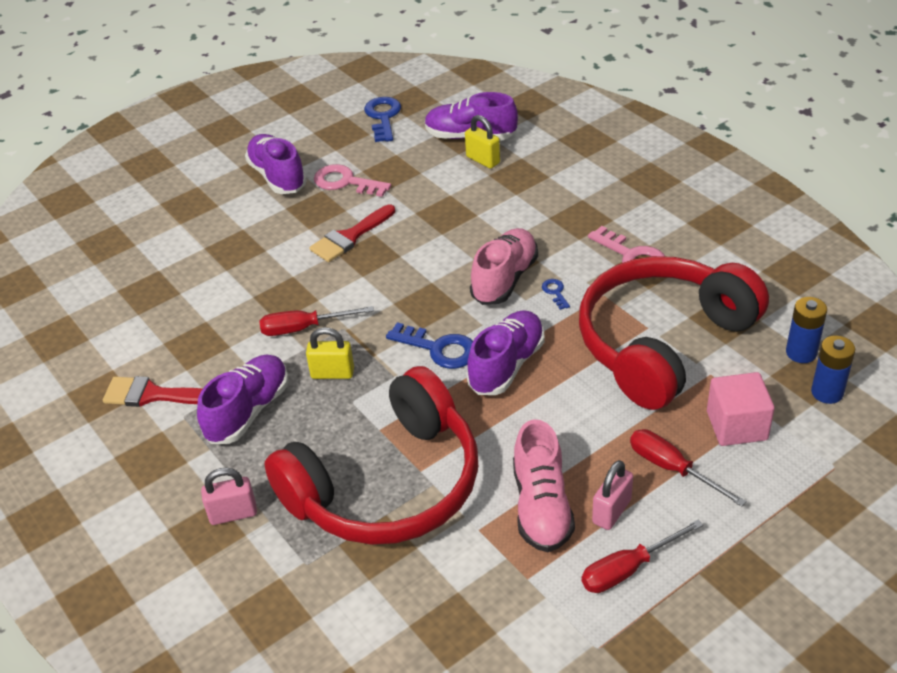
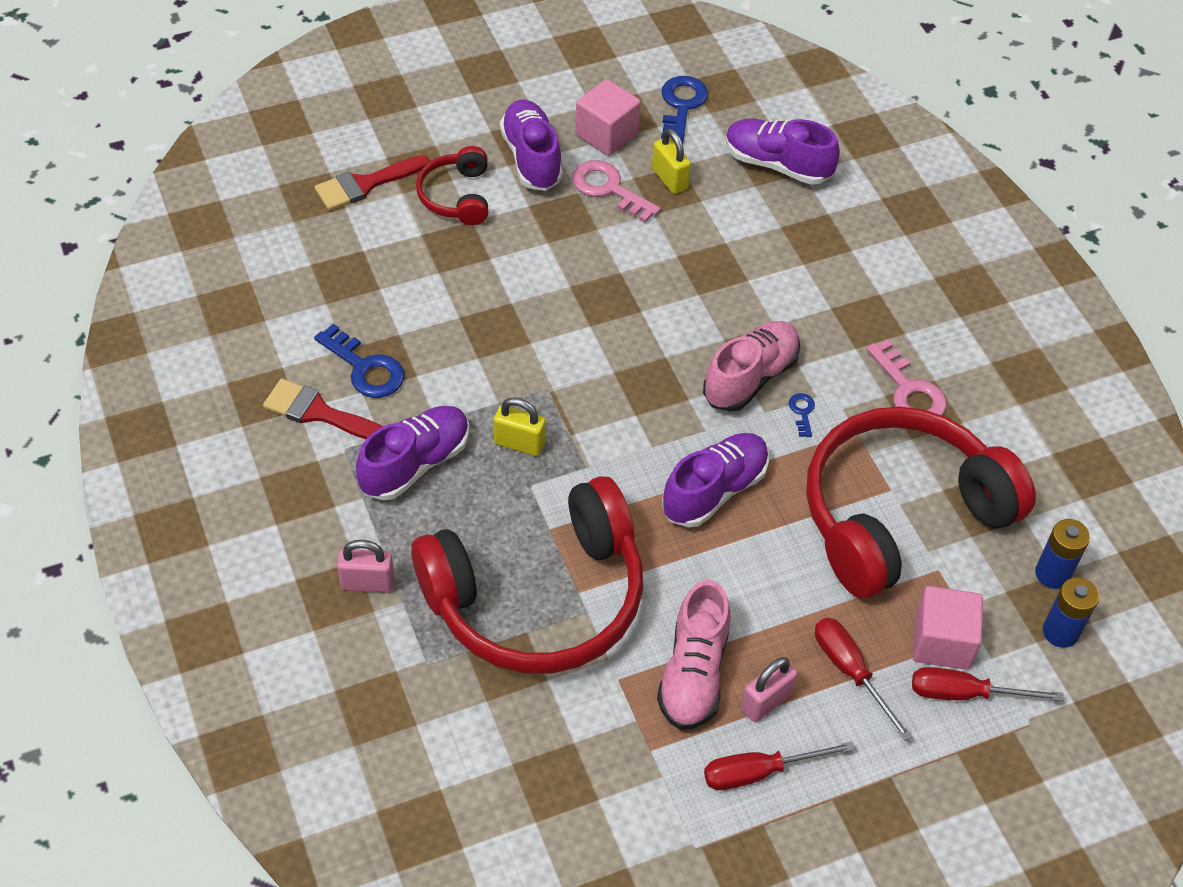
camera: 10 degrees right, 10 degrees up
red screwdriver [259,306,374,336] -> red screwdriver moved to [912,667,1064,701]
red brush [309,204,395,262] -> red brush moved to [315,155,429,210]
blue key [386,322,473,369] -> blue key moved to [314,324,405,398]
yellow padlock [465,115,500,169] -> yellow padlock moved to [652,128,691,194]
none -> red headphones [416,146,488,225]
none -> pink cube [575,79,641,156]

